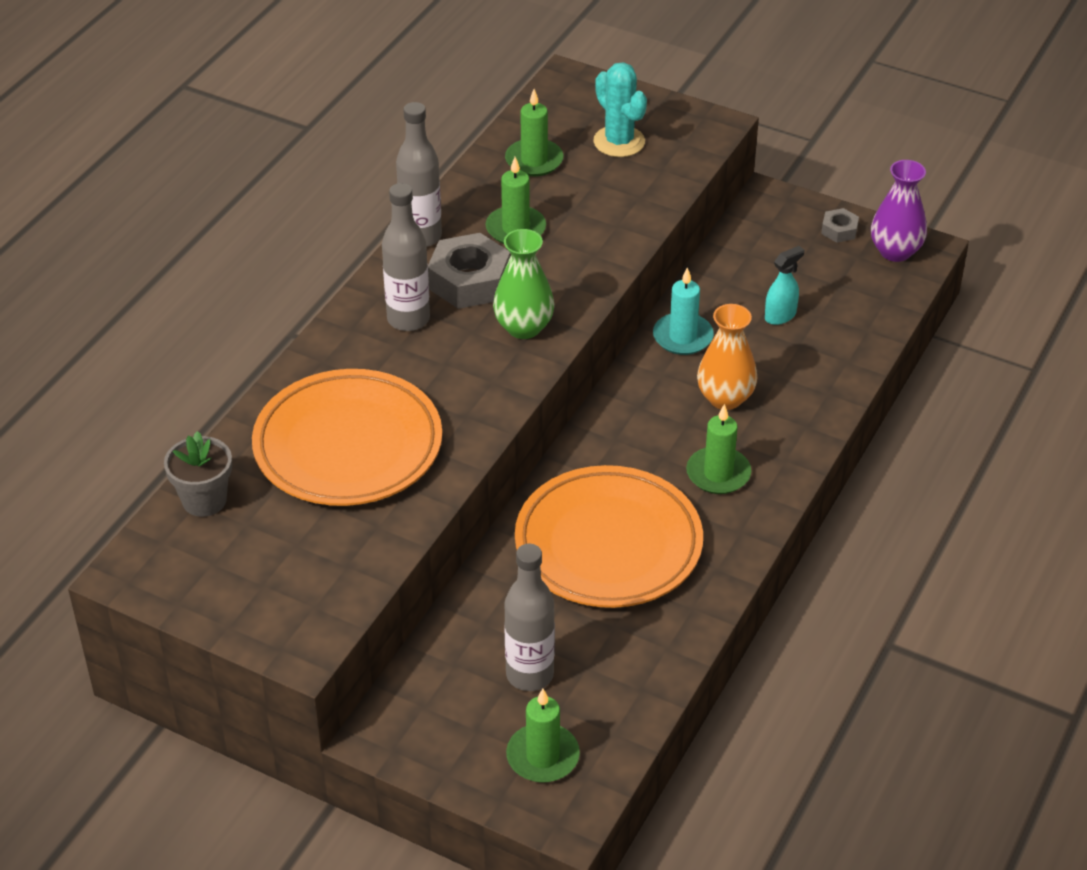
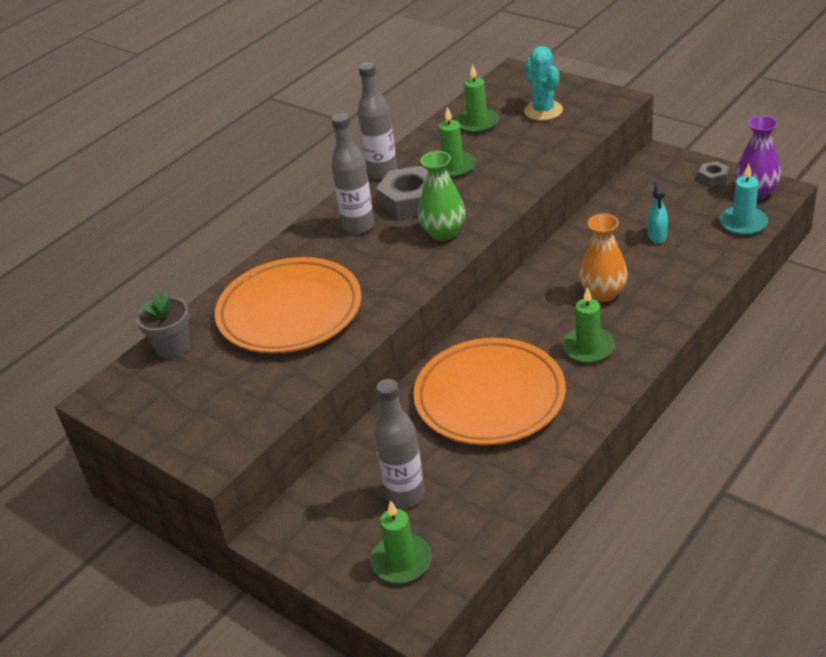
camera: 15 degrees right, 5 degrees down
turquoise candle [653,267,714,355] -> turquoise candle moved to [719,164,768,236]
turquoise spray bottle [765,246,804,325] -> turquoise spray bottle turned 120 degrees clockwise [648,180,668,244]

